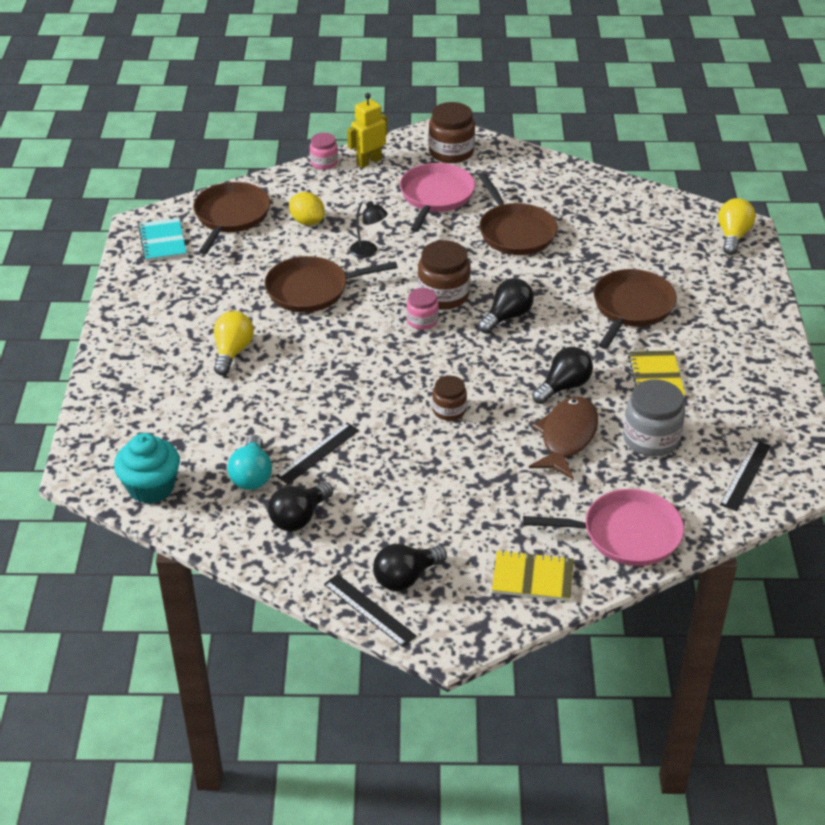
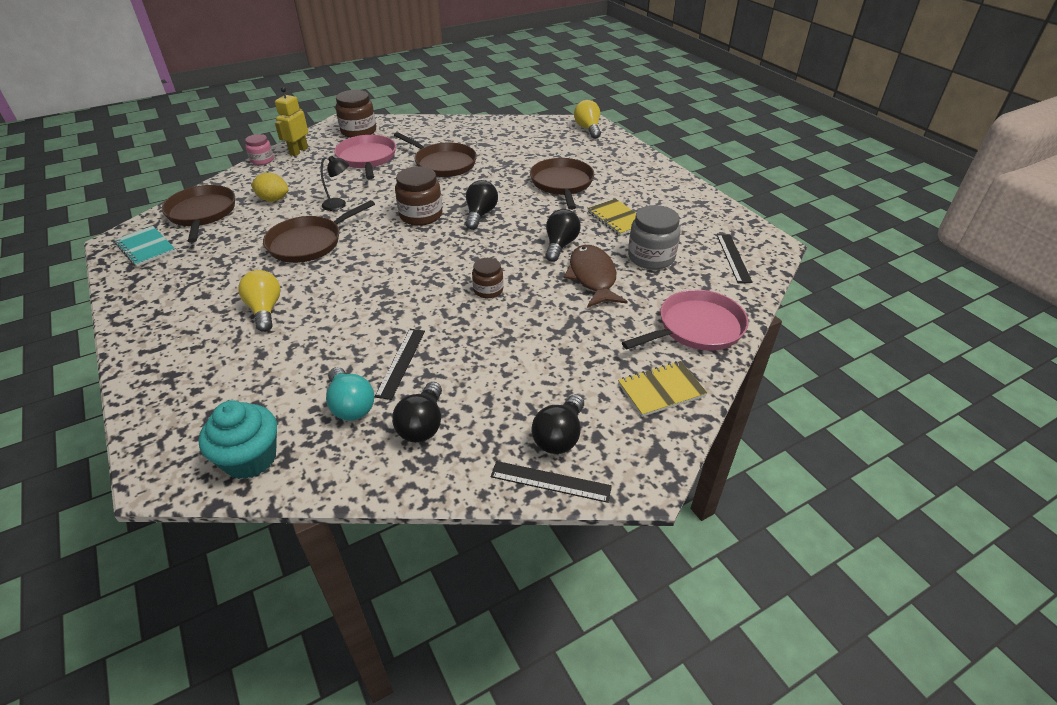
camera: 30 degrees left, 0 degrees up
pink jar [407,288,439,330] -> none

